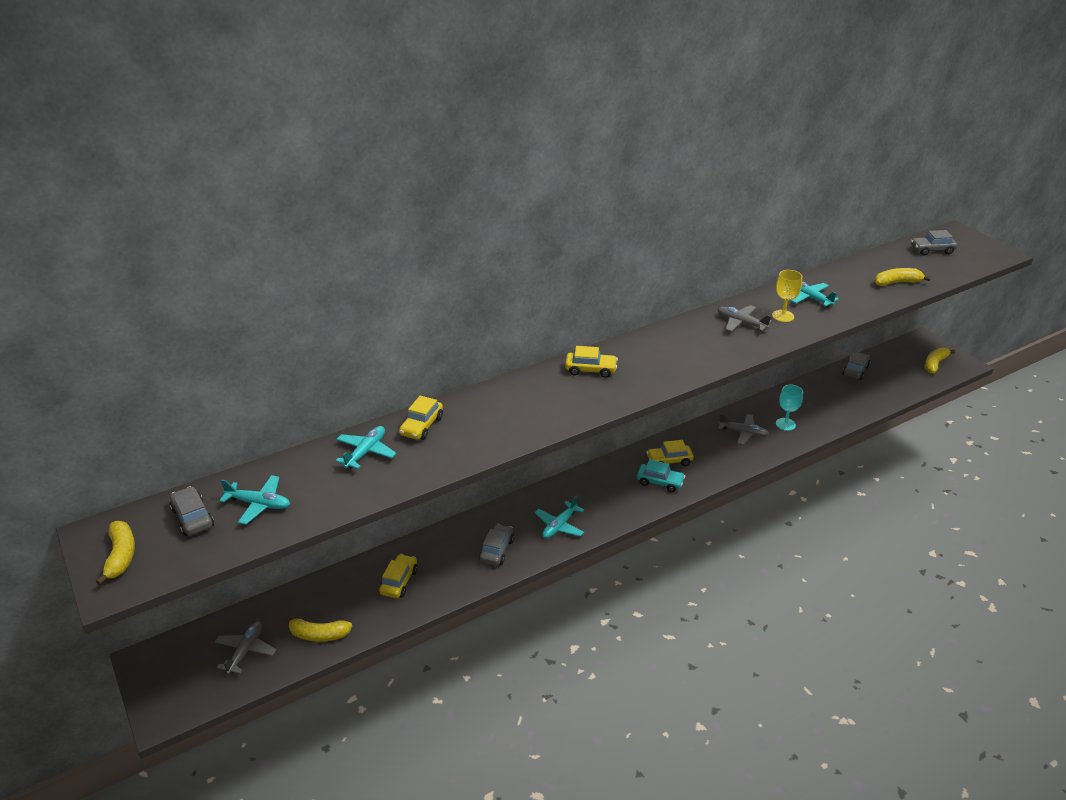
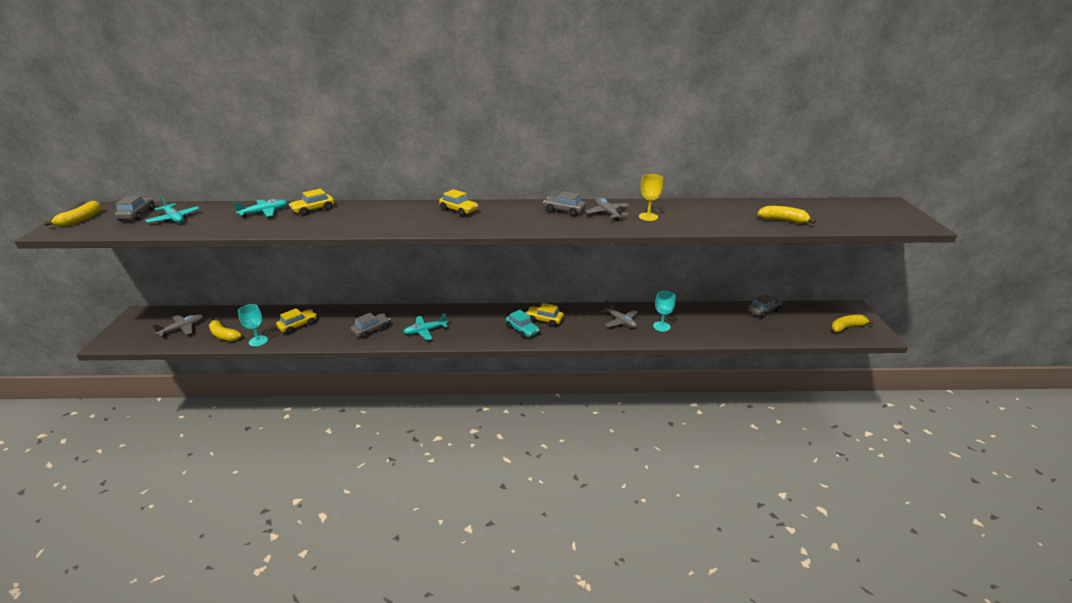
camera: 30 degrees right, 5 degrees down
turquoise plane [791,281,839,307] -> none
grey car [911,230,957,256] -> grey car moved to [543,191,586,216]
none -> turquoise goblet [238,304,268,347]

